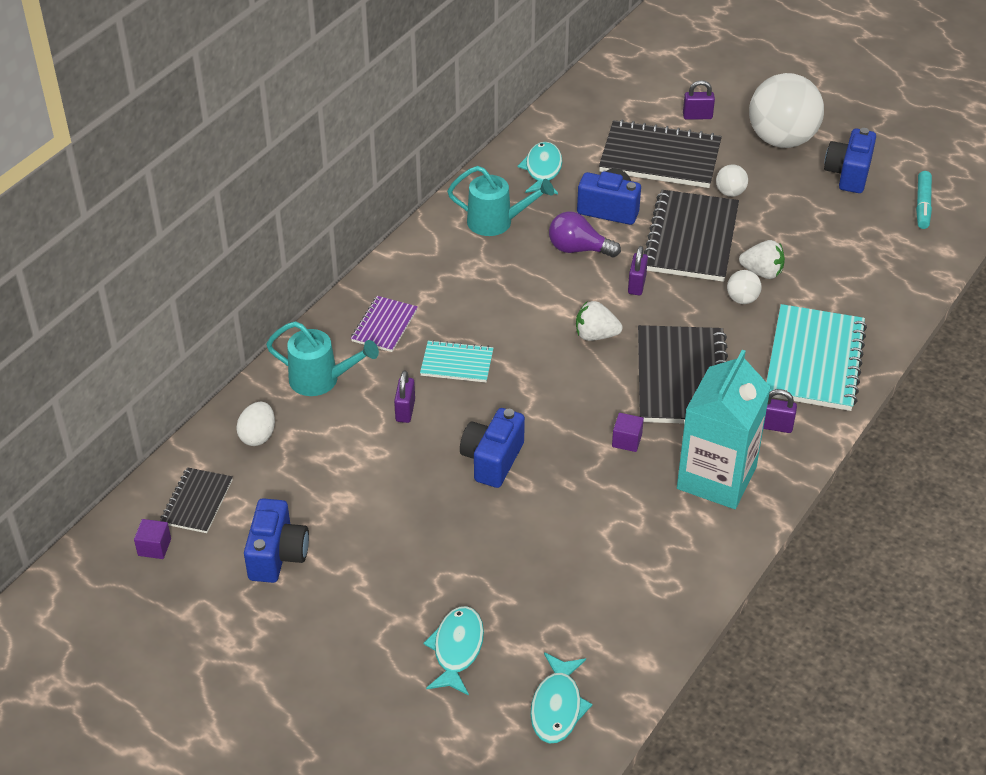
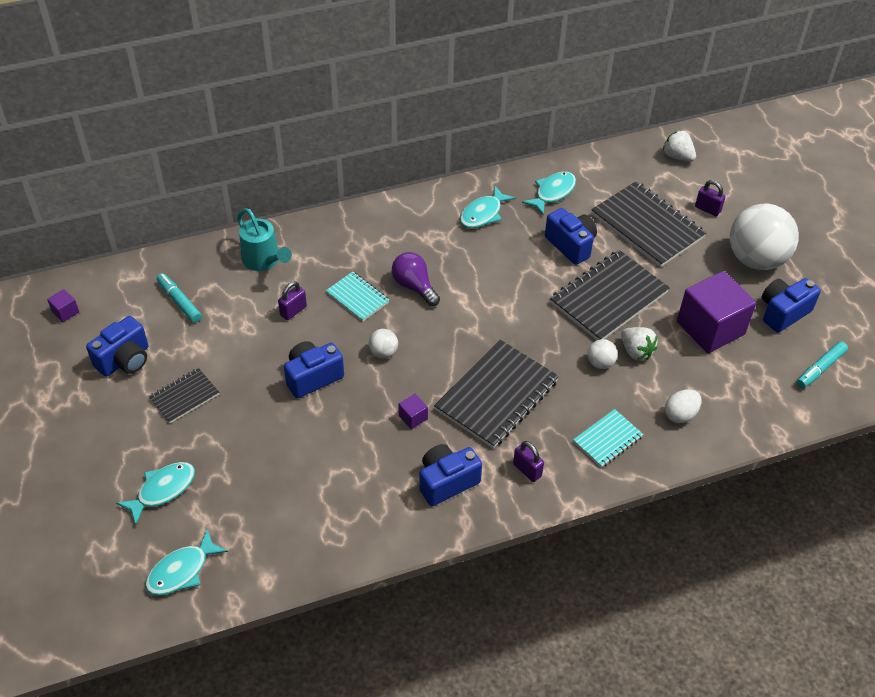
camera: 35 degrees right, 5 degrees up
black notebook [160,467,233,533] -> black notebook moved to [148,368,219,423]
white egg [236,402,275,446] -> white egg moved to [665,389,701,424]
purple notebook [351,296,418,352] -> none
turquoise watering can [447,166,554,236] -> turquoise fish [460,186,516,228]
purple light bulb [549,211,621,257] -> purple light bulb moved to [392,252,440,306]
white strawberry [576,301,623,341] -> white strawberry moved to [663,130,696,162]
purple padlock [628,246,648,295] -> none
turquoise carton [677,350,771,509] -> blue camera [419,444,482,506]
white ball [716,164,748,197] -> white ball moved to [368,329,398,359]
turquoise notebook [766,304,867,411] -> turquoise notebook [573,409,644,468], size x0.53
none -> turquoise marker [157,273,202,323]
none -> purple cube [677,271,756,353]

